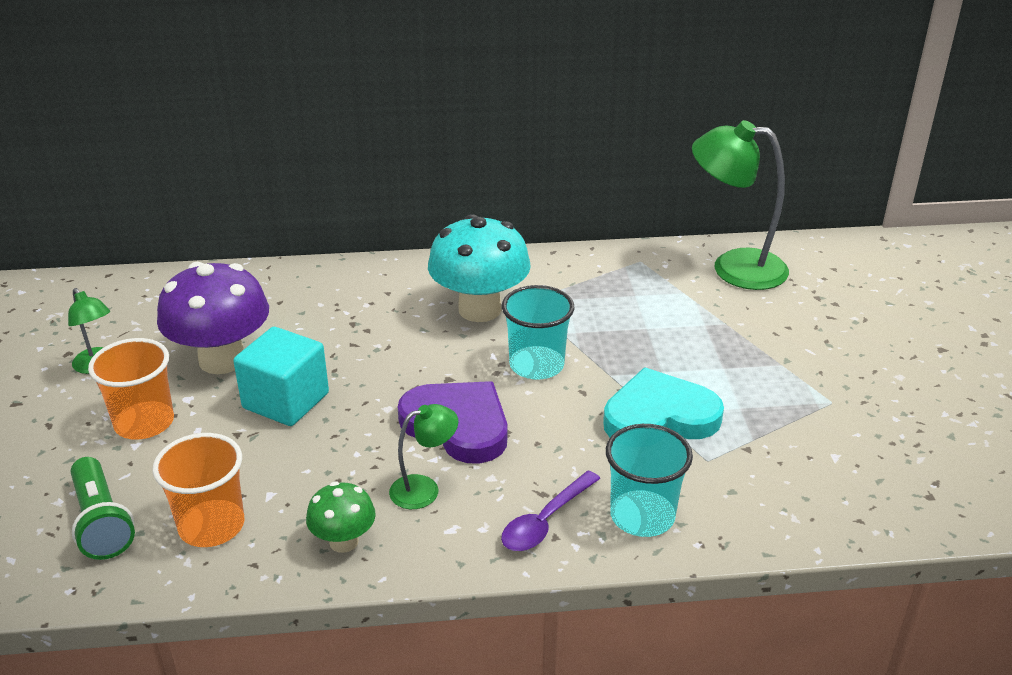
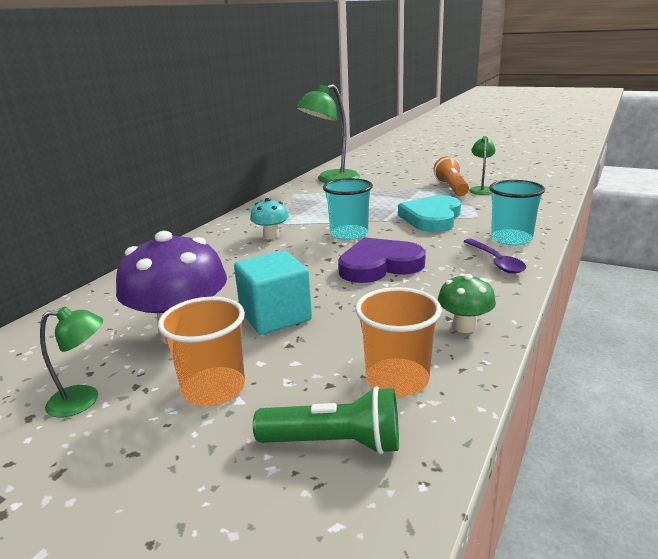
camera: 55 degrees left, 10 degrees down
green lamp [389,404,458,509] -> green lamp moved to [469,136,496,195]
turquoise mushroom [428,214,531,322] -> turquoise mushroom [250,198,289,240], size x0.52
none -> orange flashlight [434,156,469,196]

